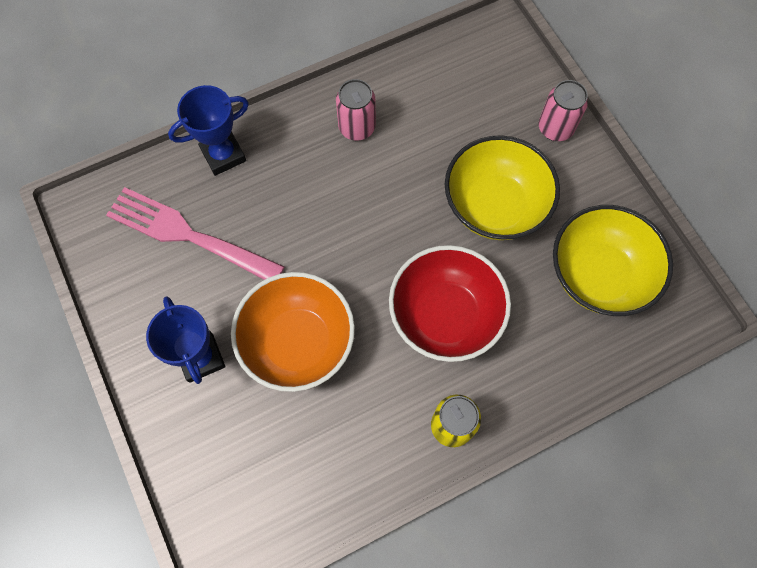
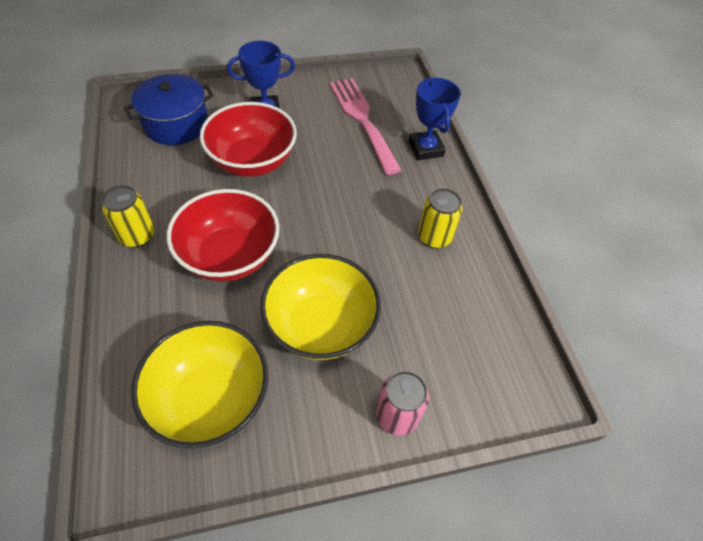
camera: 100 degrees right, 15 degrees down
pink fork [106,187,285,280] -> pink fork turned 60 degrees counterclockwise [329,78,402,175]
orange bowl [231,272,355,392] -> red bowl [200,102,297,177]
pink can [336,79,376,141] -> yellow can [418,188,462,249]
none -> blue pot [124,74,214,145]

